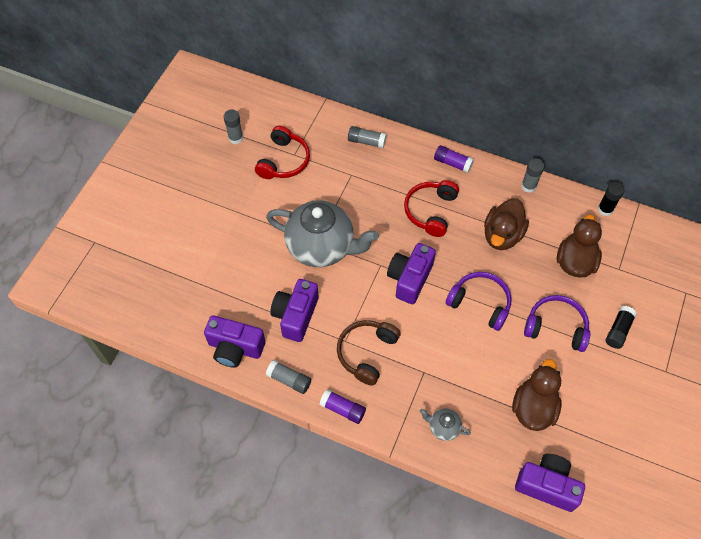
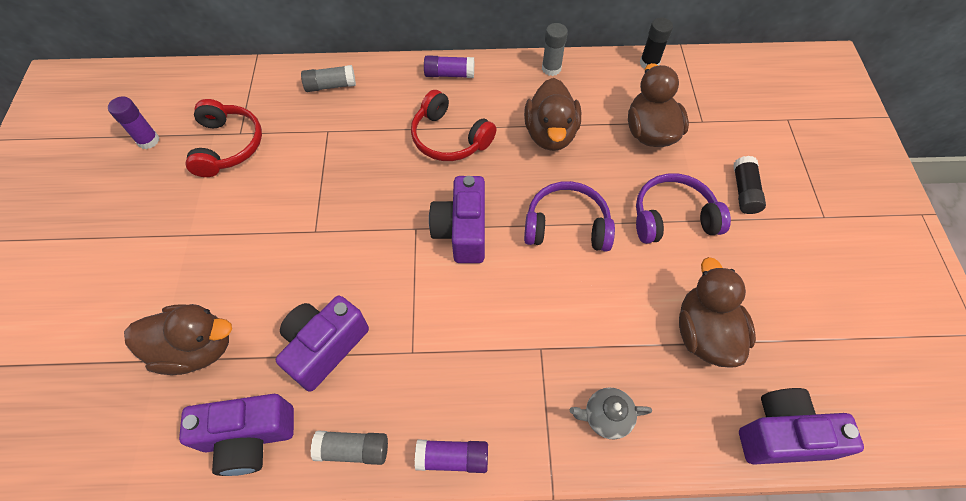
camera: 25 degrees left, 0 degrees up
grey glue stick [223,109,243,144] -> purple glue stick [108,96,159,149]
grey teapot [266,200,379,267] -> none
purple camera [270,279,319,342] -> purple camera turned 45 degrees clockwise [276,295,369,392]
brown headphones [337,320,401,386] -> none
red headphones [404,180,459,237] -> red headphones turned 45 degrees counterclockwise [411,90,497,161]
none -> brown duck [124,304,232,375]

